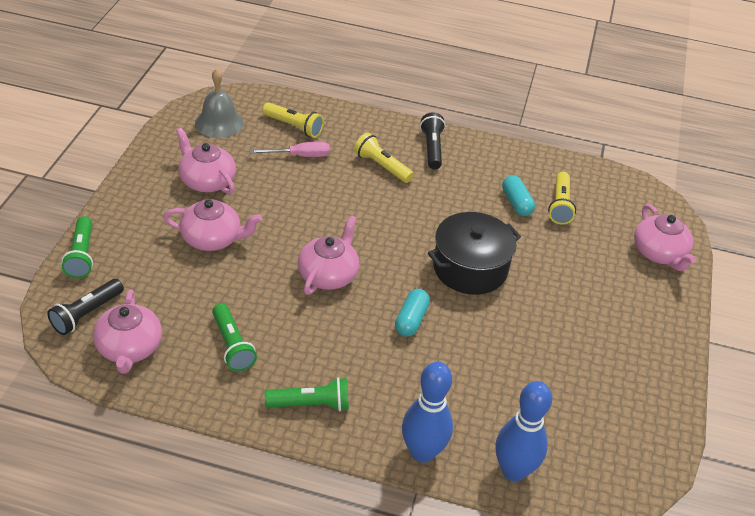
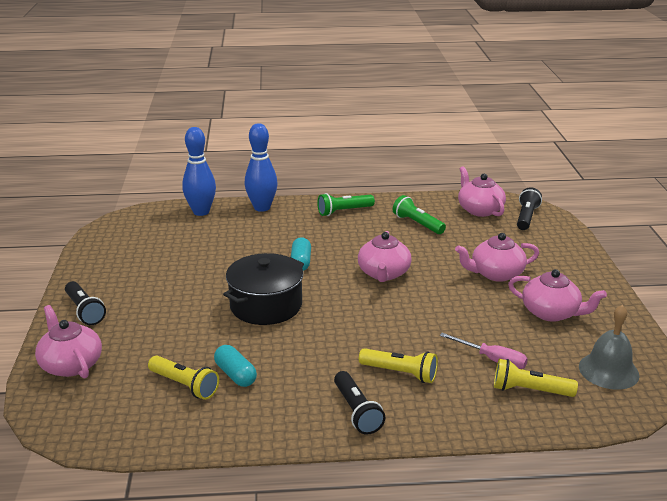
camera: 165 degrees right, 15 degrees down
green flashlight [61,216,93,278] -> none
pink screwdriver [250,142,330,157] -> pink screwdriver turned 120 degrees counterclockwise [440,333,528,369]
yellow flashlight [548,172,576,225] -> yellow flashlight turned 135 degrees clockwise [148,356,219,400]
none -> black flashlight [65,281,106,325]

